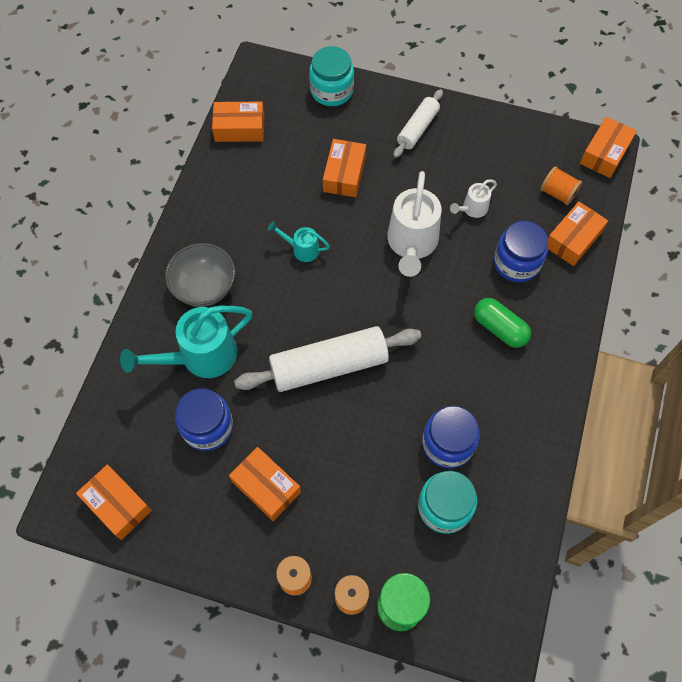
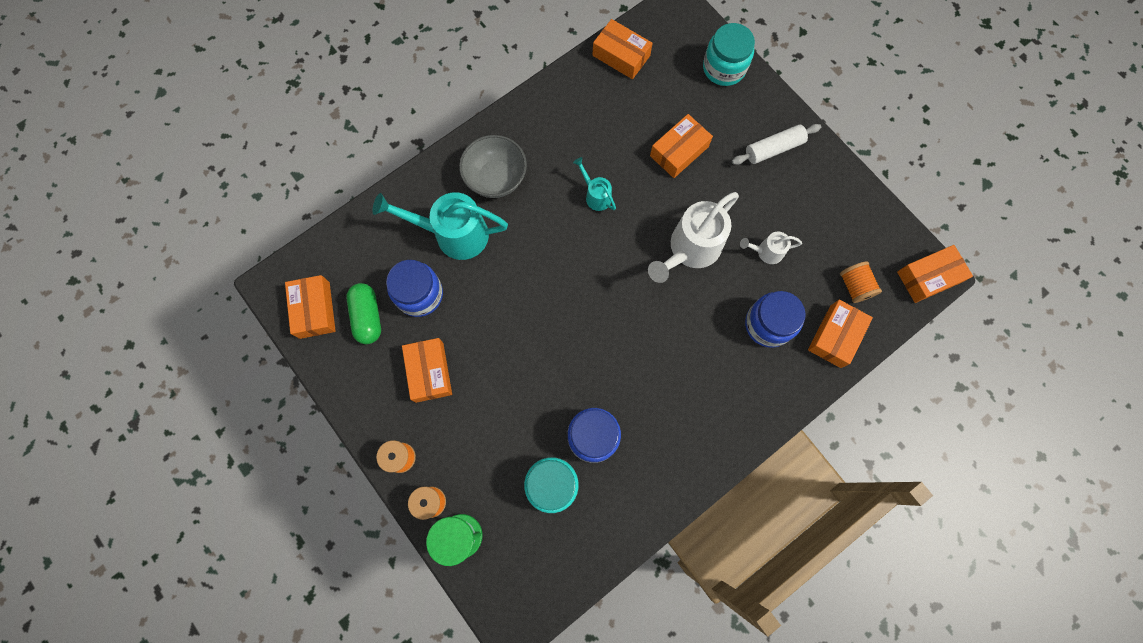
camera: 35 degrees right, 10 degrees up
white rolling pin [234,326,421,392] -> none
green capsule [474,298,531,348] -> green capsule moved to [347,283,381,344]
orange box [548,202,608,266] -> orange box turned 45 degrees counterclockwise [808,300,873,368]

